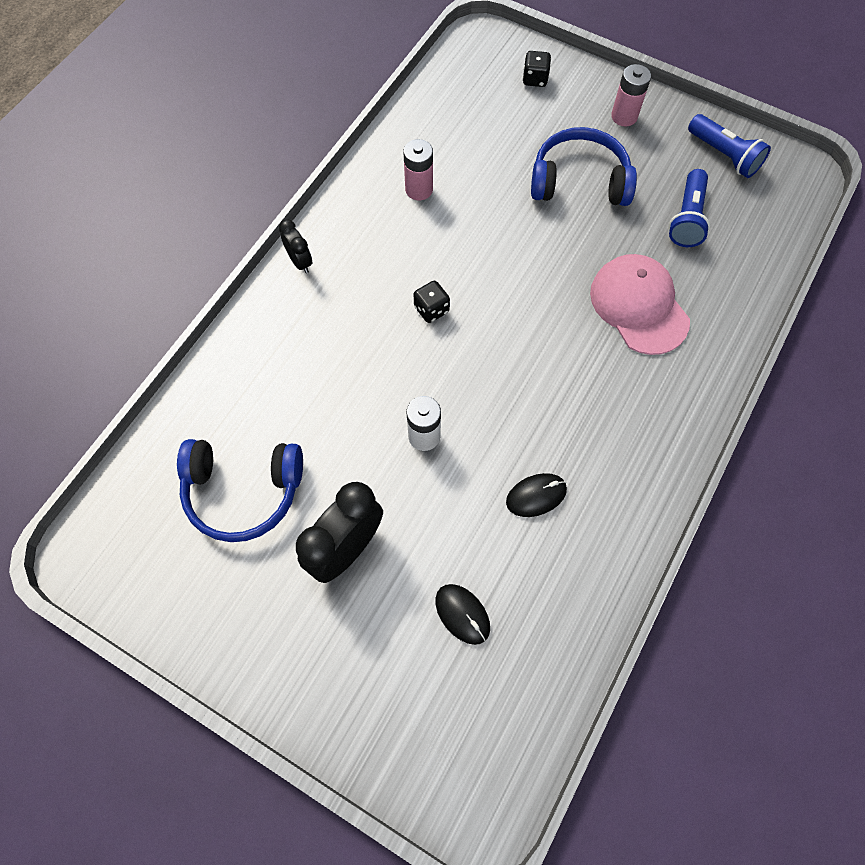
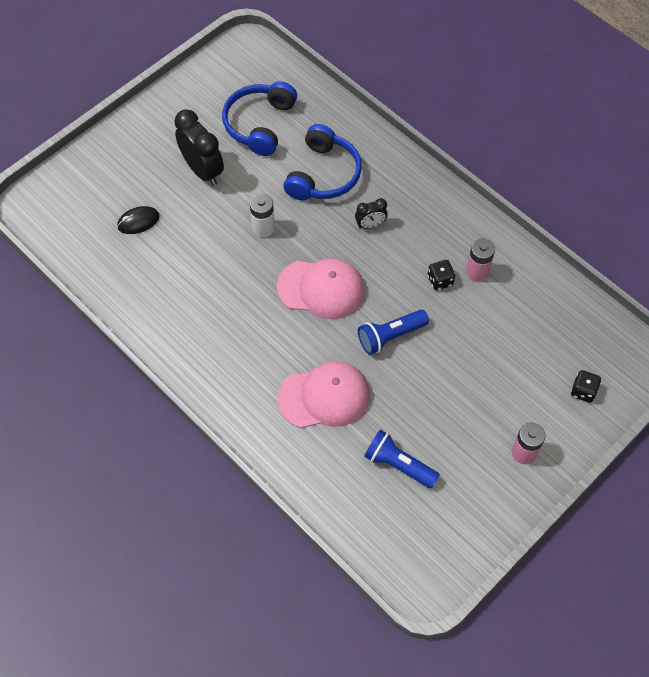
camera: 105 degrees right, 5 degrees down
black clock [279,219,312,274] -> black clock moved to [355,198,388,229]
black dice [414,281,450,323] -> black dice moved to [427,260,455,290]
black mouse [506,473,567,517] -> none
blue headphones [531,127,637,206] -> blue headphones moved to [284,124,362,200]
blue flashlight [688,114,771,178] -> blue flashlight moved to [358,310,429,355]
none -> pink cap [277,258,365,319]

